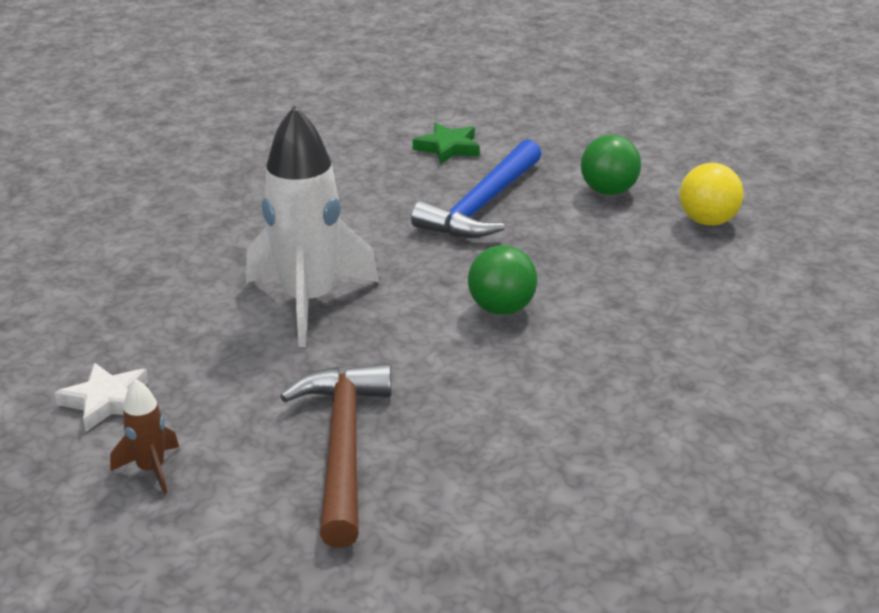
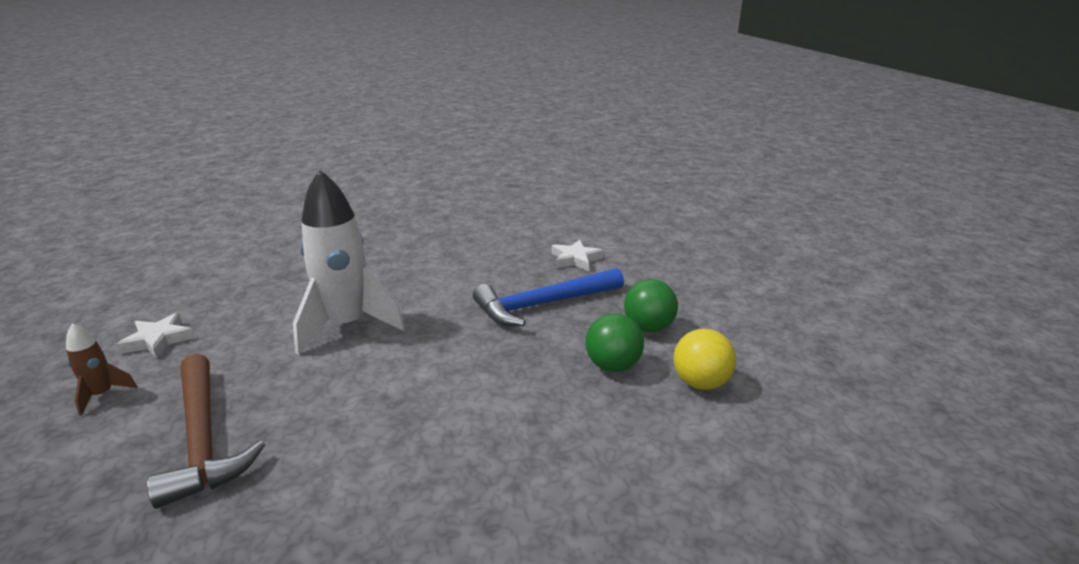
camera: 35 degrees right, 5 degrees down
brown hammer [280,364,391,548] -> brown hammer turned 120 degrees clockwise [147,354,265,509]
green star [413,123,480,165] -> white star [552,240,603,271]
green ball [468,245,537,315] -> green ball moved to [585,313,644,372]

